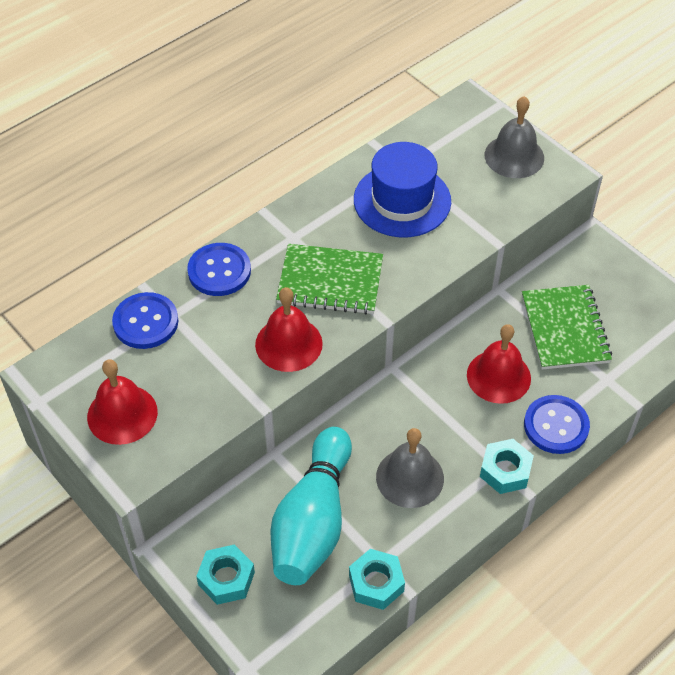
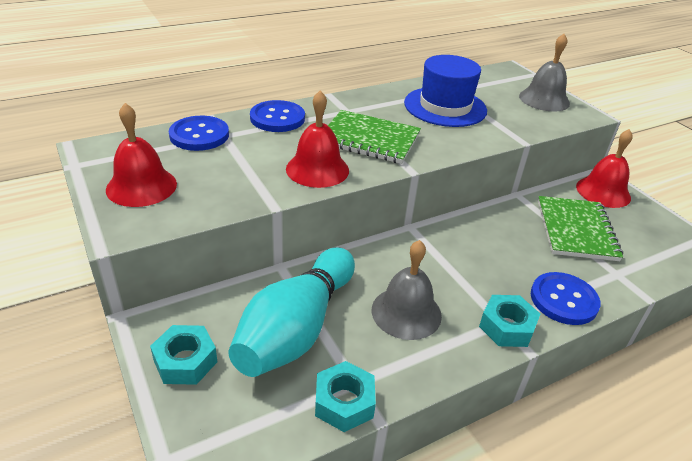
camera: 10 degrees right, 15 degrees down
red bell [467,324,531,404] -> red bell moved to [576,129,633,208]

